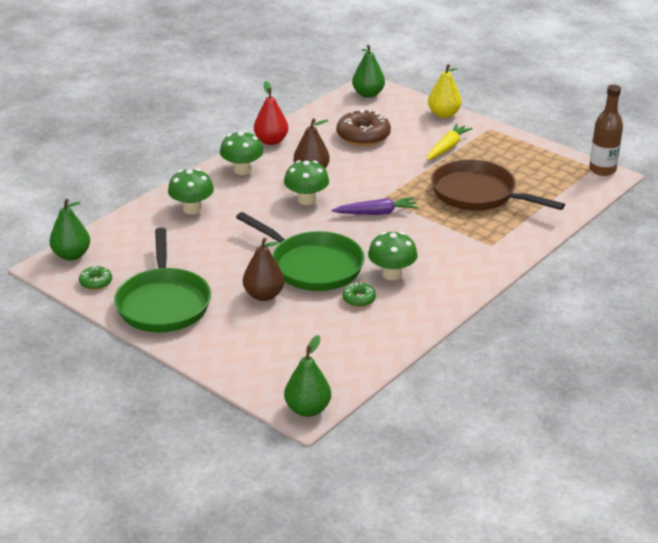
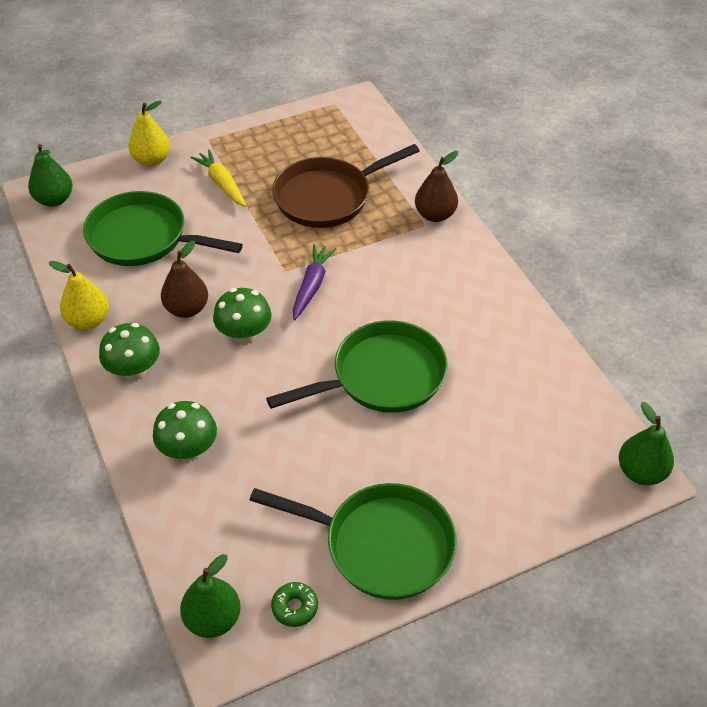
camera: 65 degrees left, 15 degrees up
brown pear [243,238,285,301] -> brown pear moved to [415,151,458,222]
red pear [254,81,288,145] -> yellow pear [49,261,109,330]
brown donut [337,109,391,146] -> green pan [83,191,243,266]
green donut [342,282,376,307] -> none
green mushroom [368,232,417,280] -> none
brown bottle [589,85,623,176] -> none

